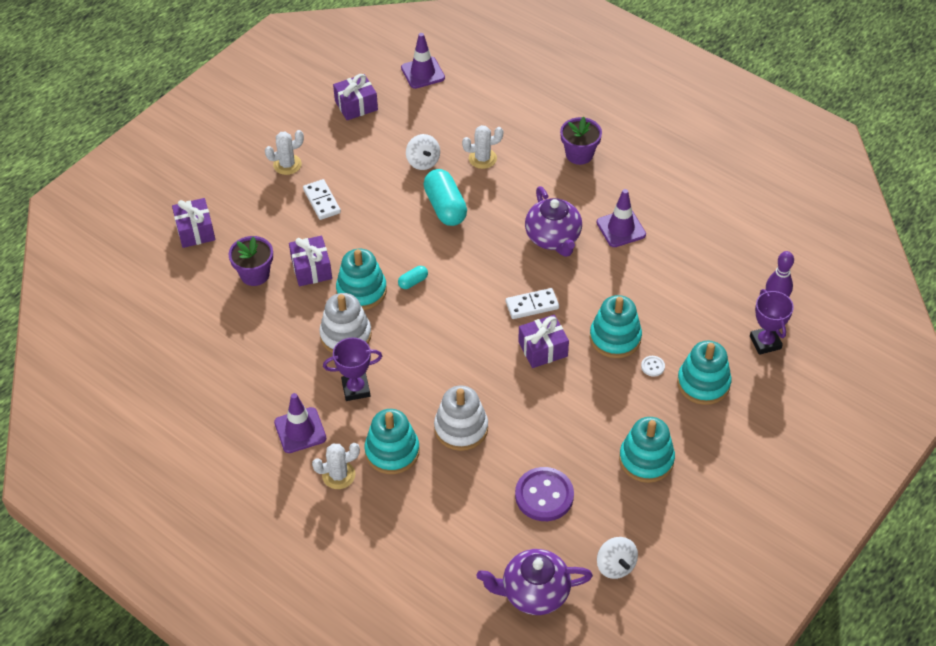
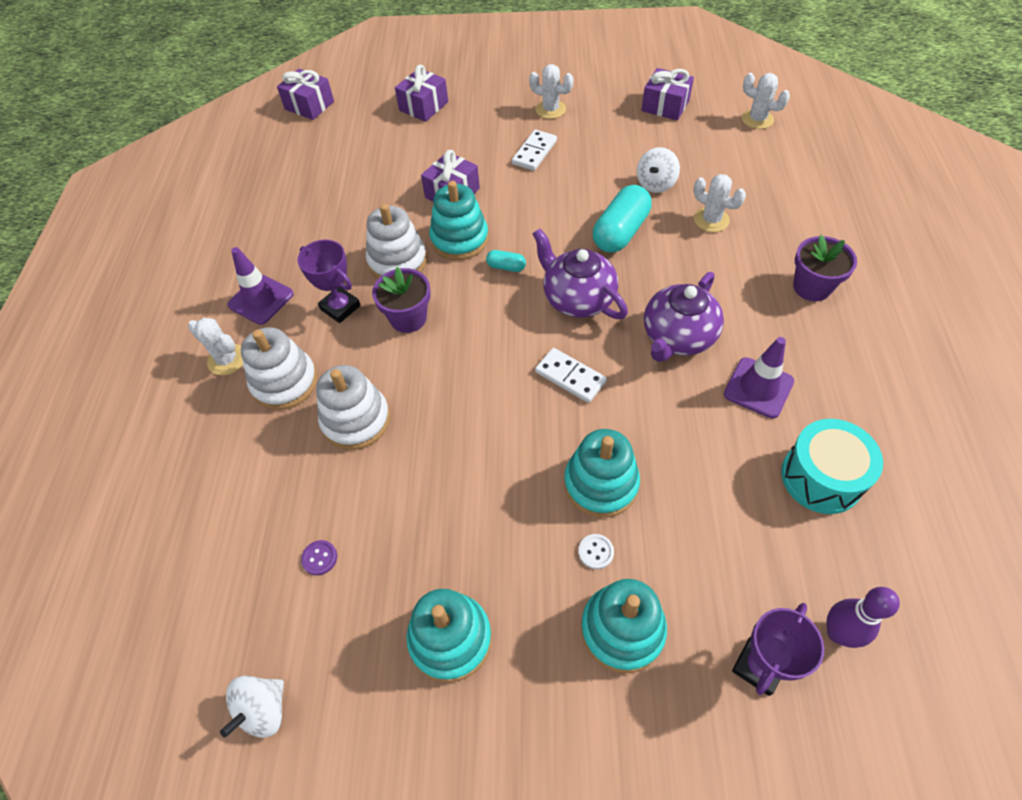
camera: 55 degrees right, 5 degrees up
purple flower pot [229,236,273,286] -> purple flower pot moved to [372,267,431,333]
turquoise stacking toy [365,409,420,474] -> white stacking toy [241,327,317,410]
purple traffic cone [401,33,445,89] -> white cactus [742,73,790,129]
purple teapot [477,549,593,615] -> purple teapot moved to [532,228,628,319]
purple button [515,467,574,521] -> purple button [301,540,337,575], size x0.43
purple gift [518,315,569,368] -> purple gift moved to [277,69,334,120]
none -> turquoise drum [781,419,883,514]

